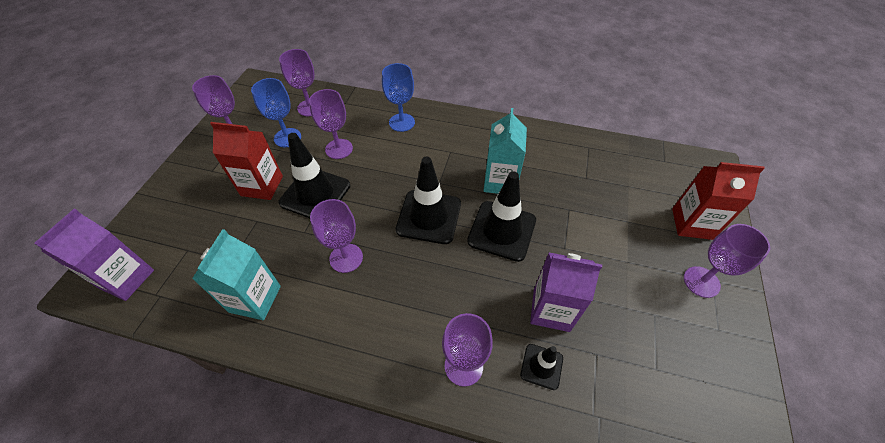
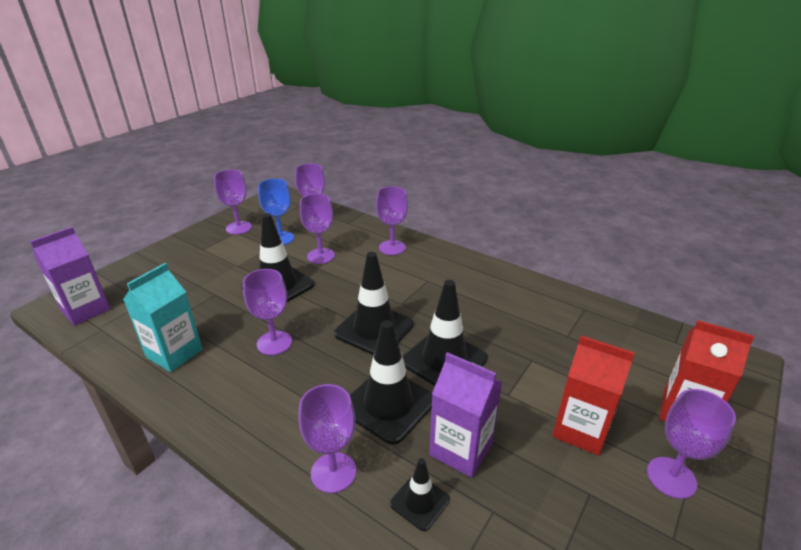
camera: 20 degrees right, 20 degrees down
red carton [210,122,283,200] -> red carton moved to [552,335,635,456]
blue goblet [382,63,415,132] -> purple goblet [376,186,408,255]
turquoise carton [483,108,527,194] -> none
none -> black traffic cone [350,320,432,445]

